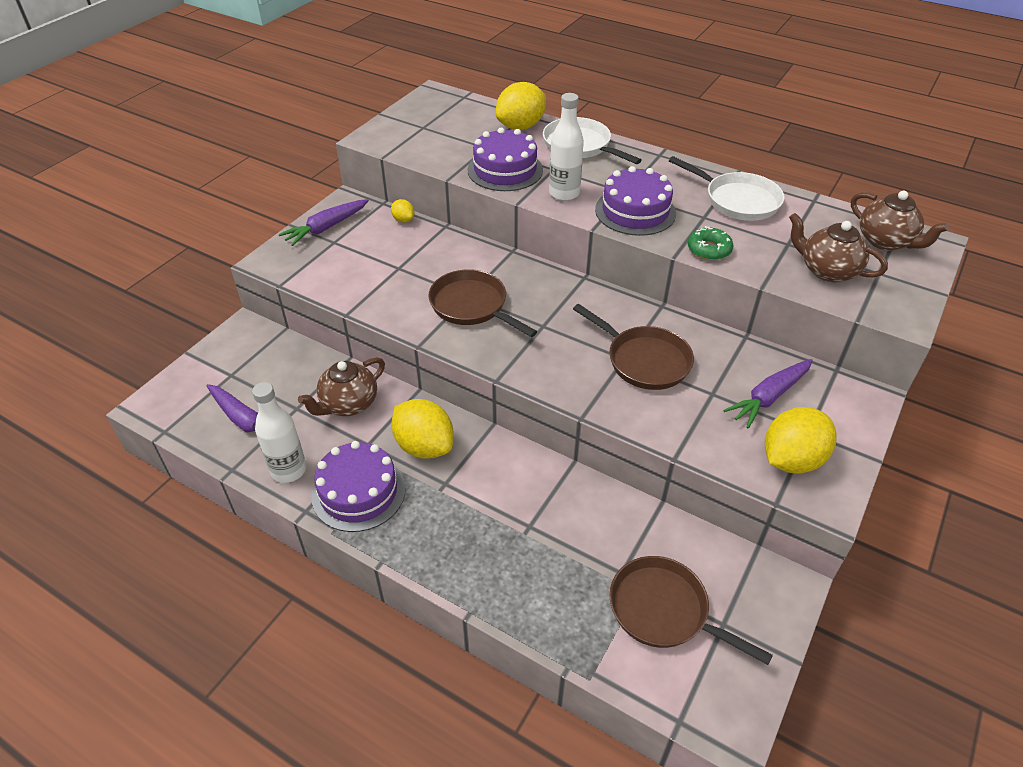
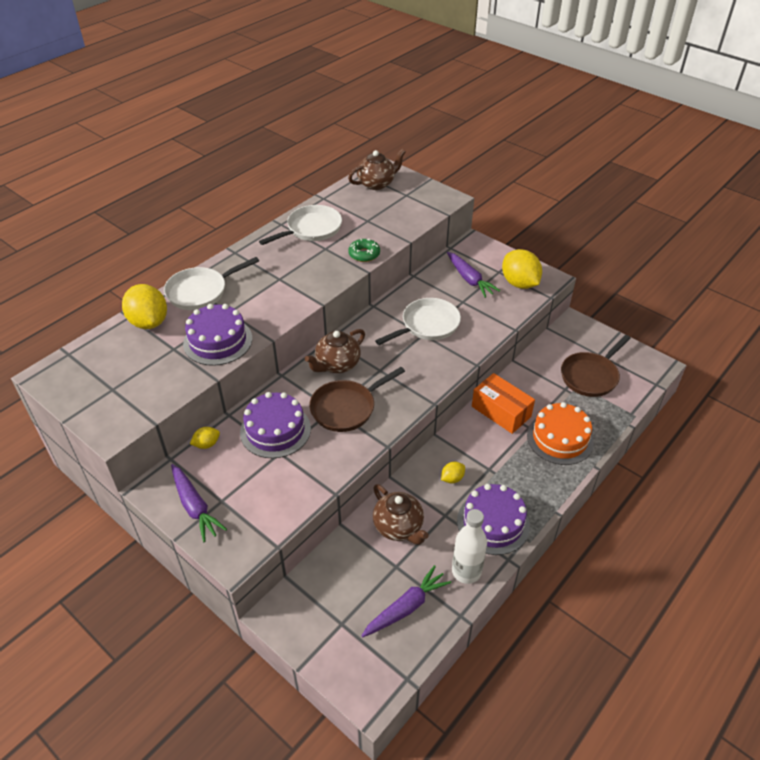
camera: 80 degrees left, 0 degrees up
yellow lemon [391,399,454,459] -> yellow lemon [441,462,465,483], size x0.48
white bottle [549,93,584,201] -> none
brown pan [573,304,694,390] -> white pan [375,298,461,345]
purple cake [595,166,676,236] -> purple cake moved to [240,392,311,458]
brown teapot [789,213,888,283] -> brown teapot moved to [305,329,365,373]
none -> orange box [472,373,535,434]
none -> orange cake [527,402,594,465]

